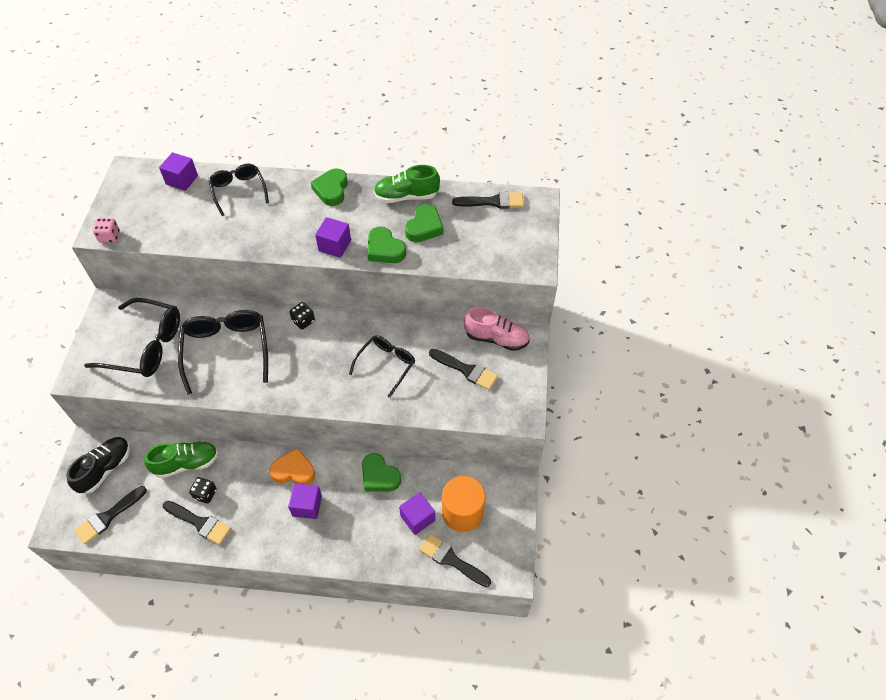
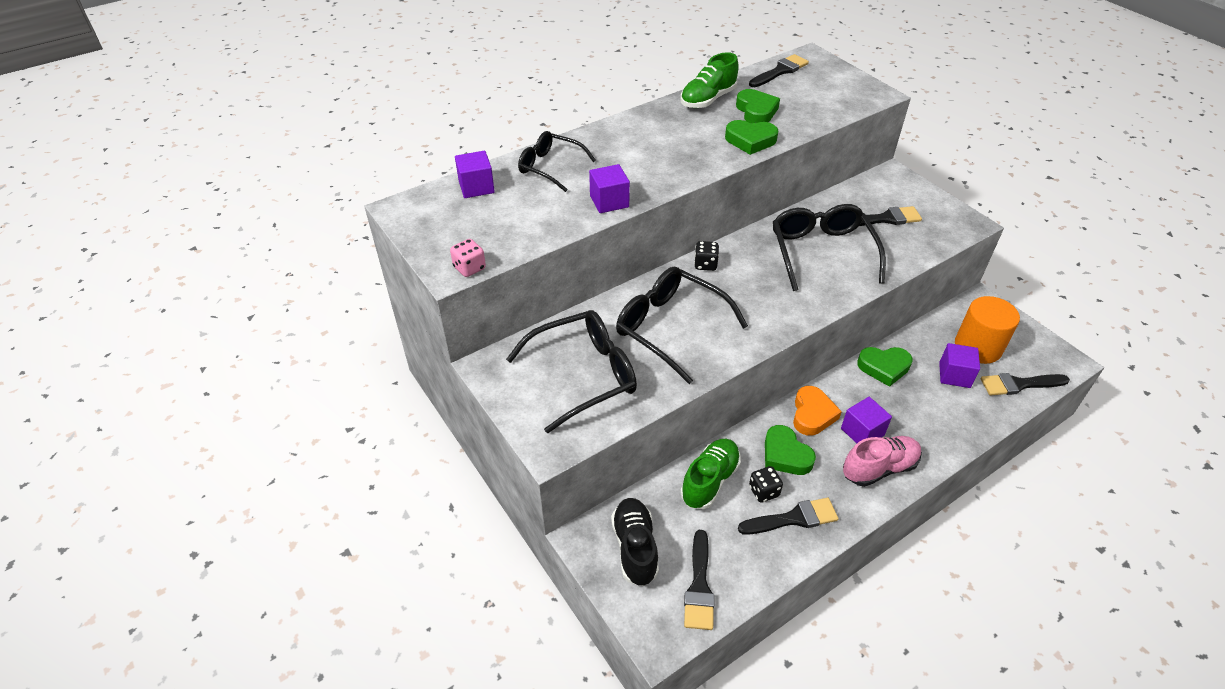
camera: 40 degrees left, 10 degrees down
orange heart [270,448,315,485] -> orange heart turned 135 degrees clockwise [793,386,842,436]
green heart [311,168,348,206] -> green heart moved to [765,425,816,475]
purple cube [315,217,351,258] -> purple cube moved to [589,164,630,213]
black glasses [349,335,415,398] -> black glasses [773,204,886,291], size x1.58
pink shoe [464,307,529,351] -> pink shoe moved to [843,436,922,487]

